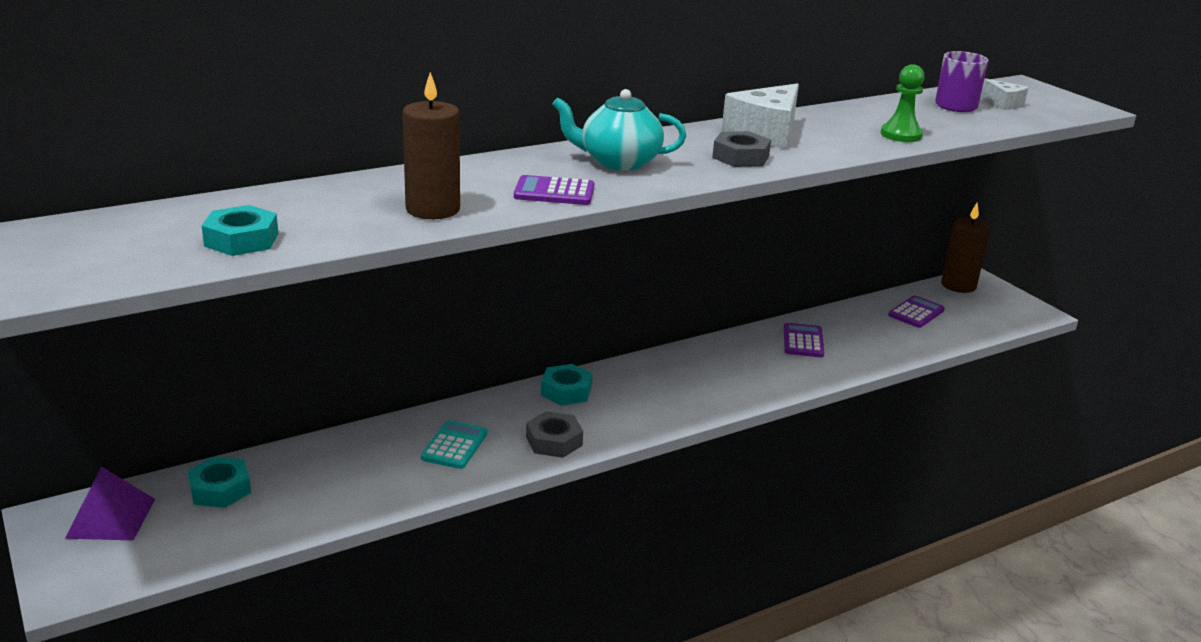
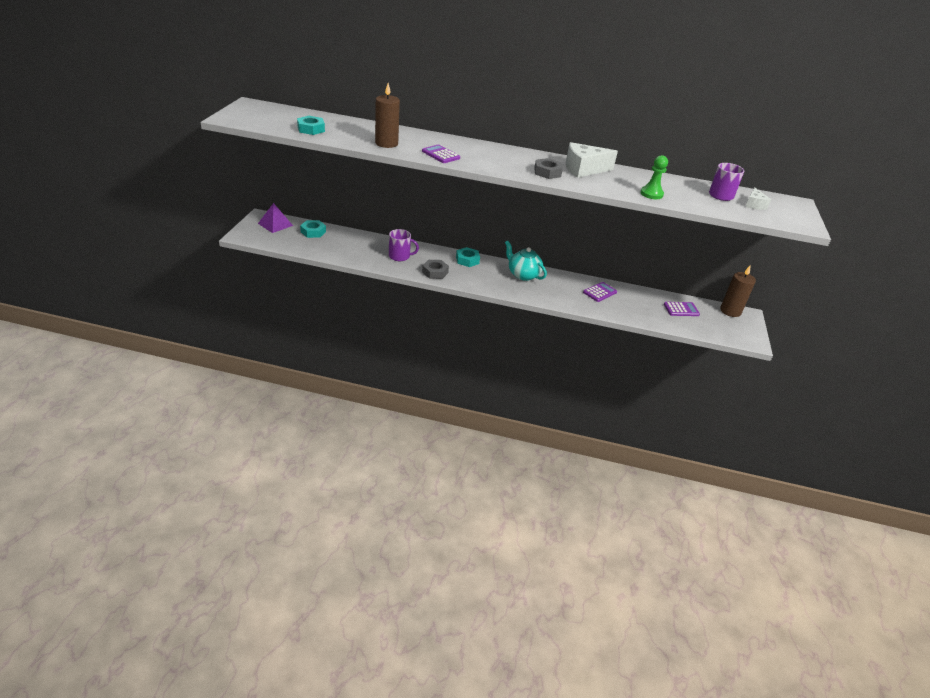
camera: 40 degrees right, 10 degrees up
turquoise calculator [421,420,487,469] -> purple mug [389,229,419,261]
turquoise teapot [552,89,686,171] -> turquoise teapot moved to [505,241,547,281]

